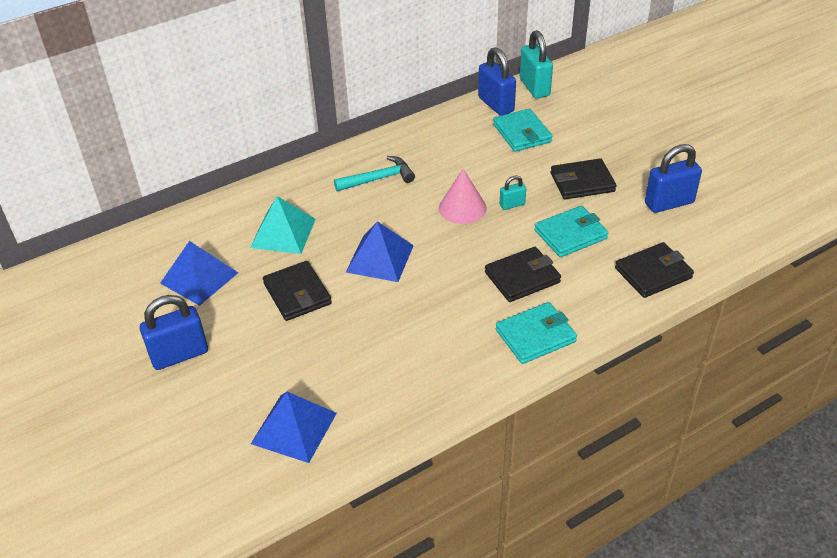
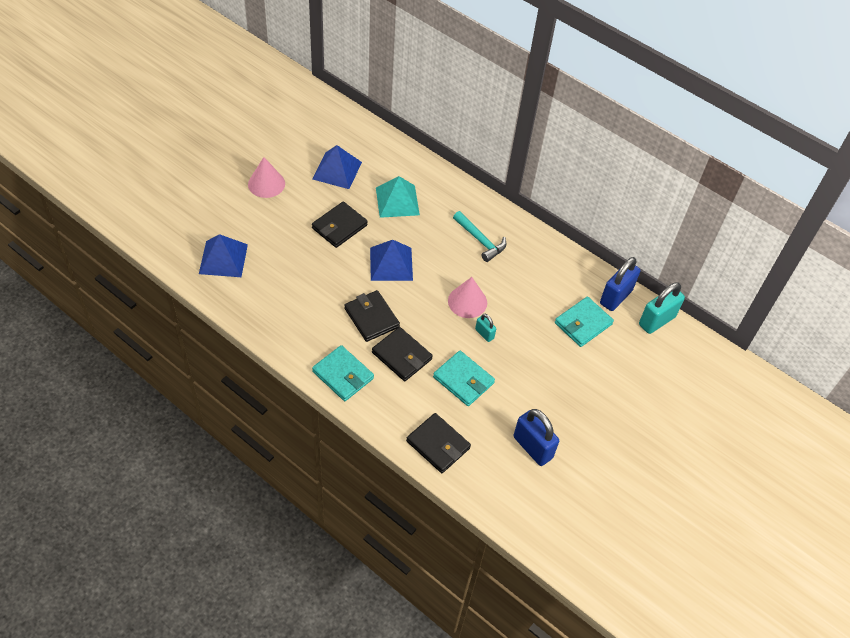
camera: 65 degrees right, 10 degrees up
blue padlock [140,295,208,370] -> pink cone [248,157,285,198]
black wallet [551,158,616,199] -> black wallet moved to [344,290,400,342]

